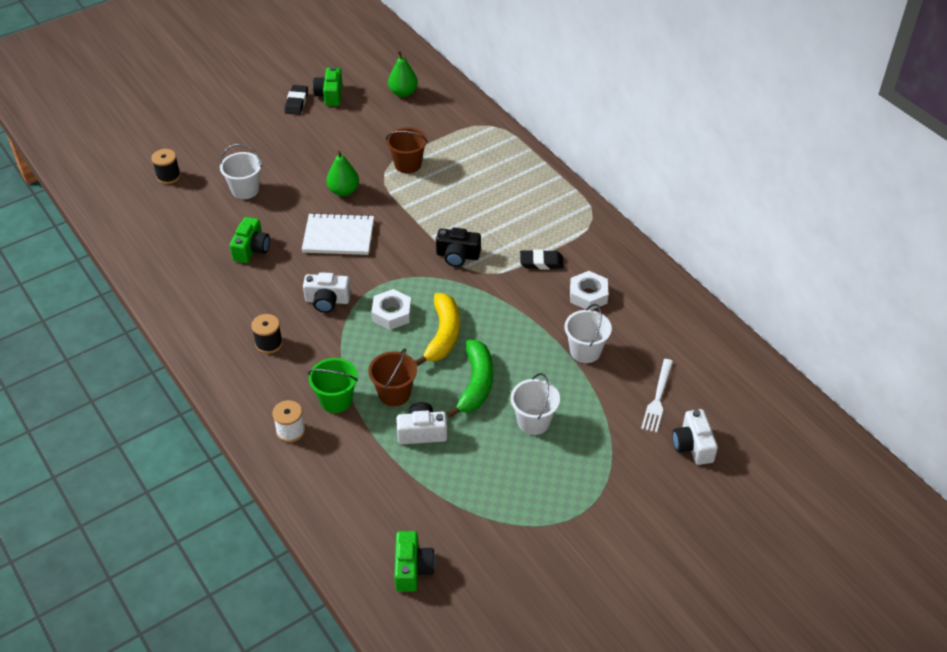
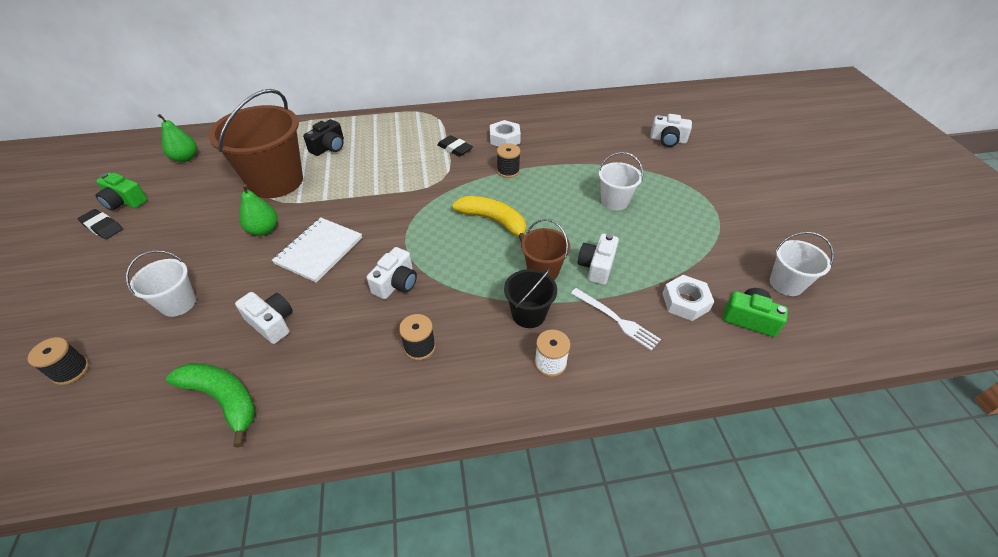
camera: 65 degrees left, 0 degrees up
green camera [230,217,270,263] -> white camera [235,292,293,344]
green bucket [308,358,358,413] -> black bucket [504,269,557,328]
white nut [371,289,412,330] -> white nut moved to [662,275,714,321]
brown bucket [386,127,428,174] -> brown bucket [209,89,303,198], size x1.98
black camera [436,228,481,267] -> black camera moved to [303,119,344,156]
green banana [447,339,493,418] -> green banana moved to [166,363,256,448]
black eraser [520,250,563,269] -> black eraser turned 75 degrees counterclockwise [437,135,473,157]
white bucket [565,304,612,363] -> white bucket moved to [770,232,834,296]
white fork [641,359,673,433] -> white fork moved to [571,288,661,351]
none -> black spool [497,144,520,178]

